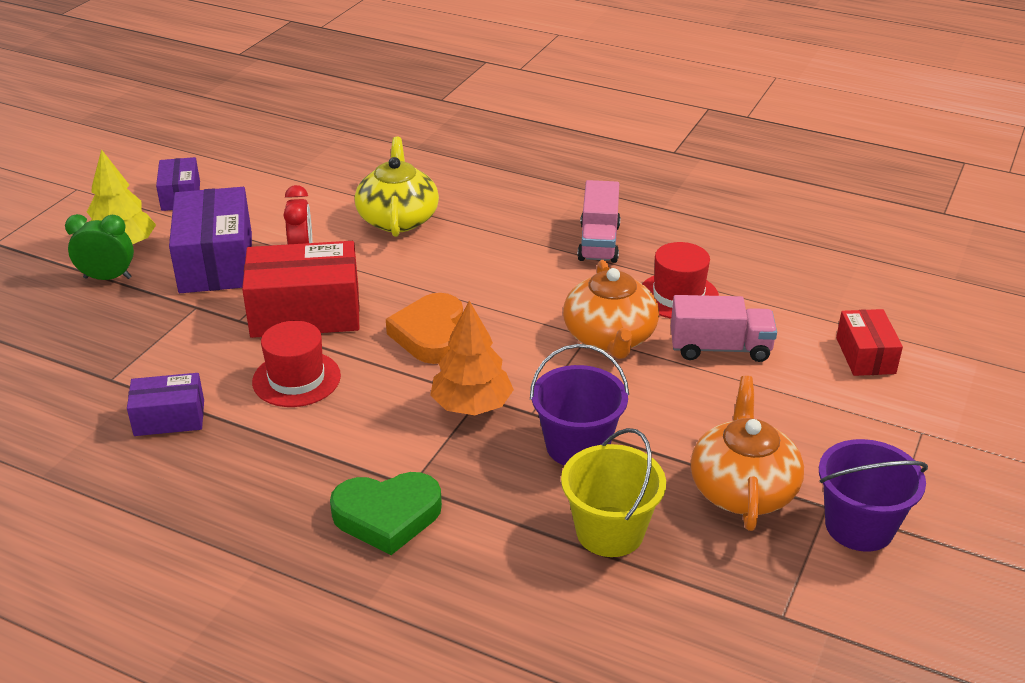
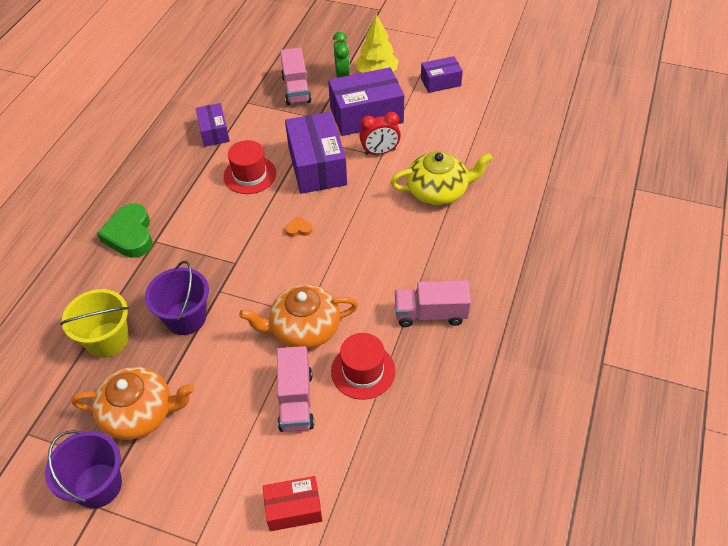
camera: 85 degrees right, 15 degrees up
red box [242,241,360,338] -> purple box [285,112,347,194]
orange heart [386,293,463,364] -> orange heart [285,217,312,237], size x0.43
orange tree [430,301,514,415] -> none
none -> pink truck [280,48,312,105]

